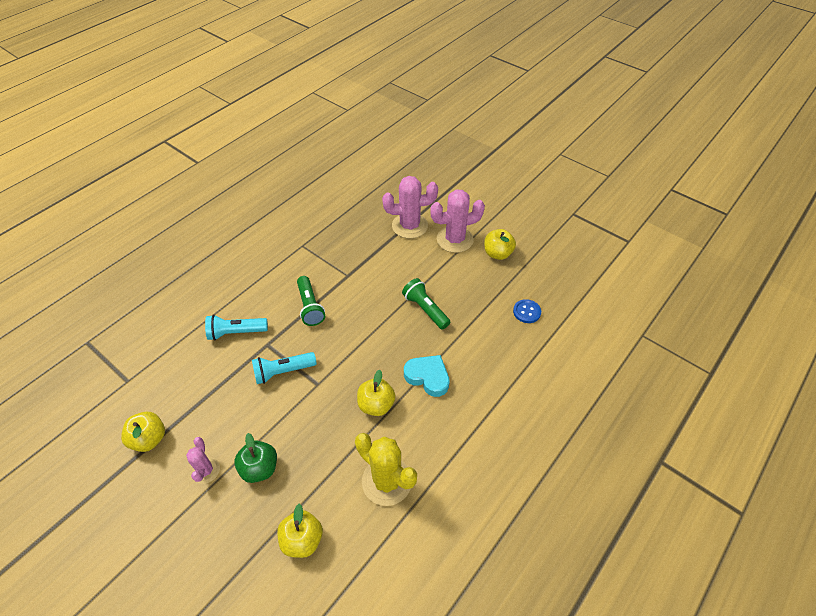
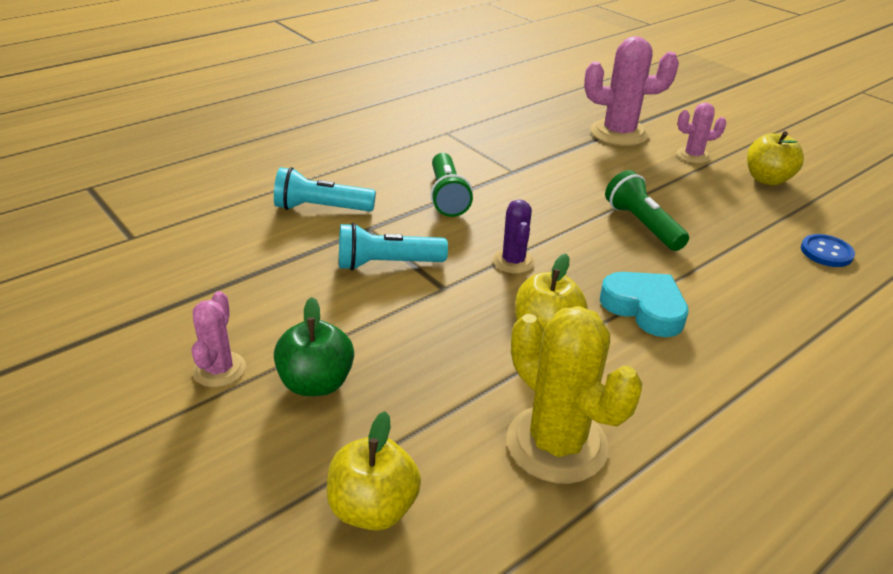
camera: 10 degrees right, 15 degrees down
yellow apple [121,412,165,452] -> none
pink cactus [430,189,485,253] -> pink cactus [677,103,726,164], size x0.55
none -> purple cactus [493,199,535,274]

